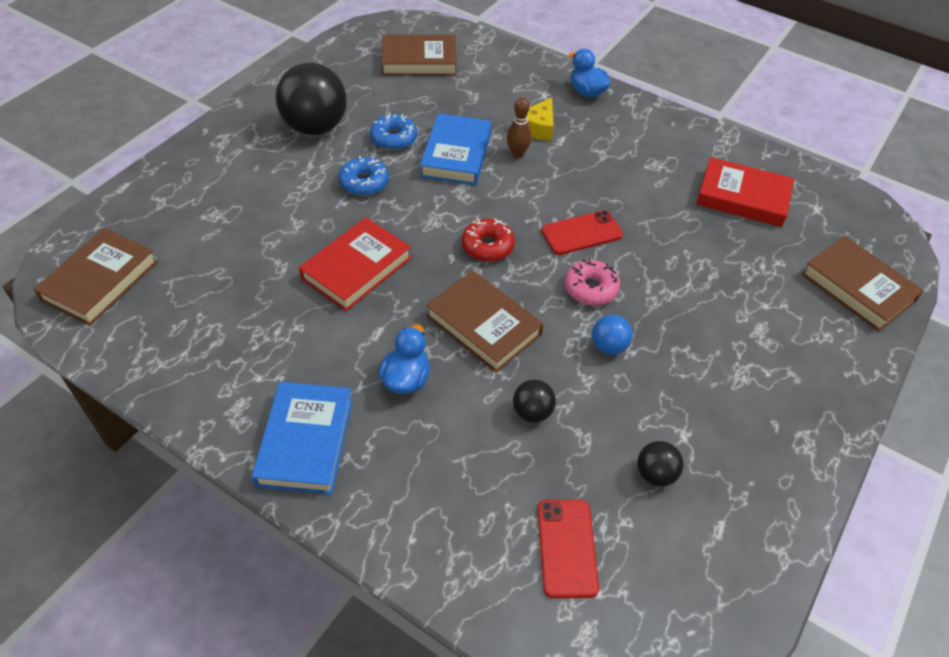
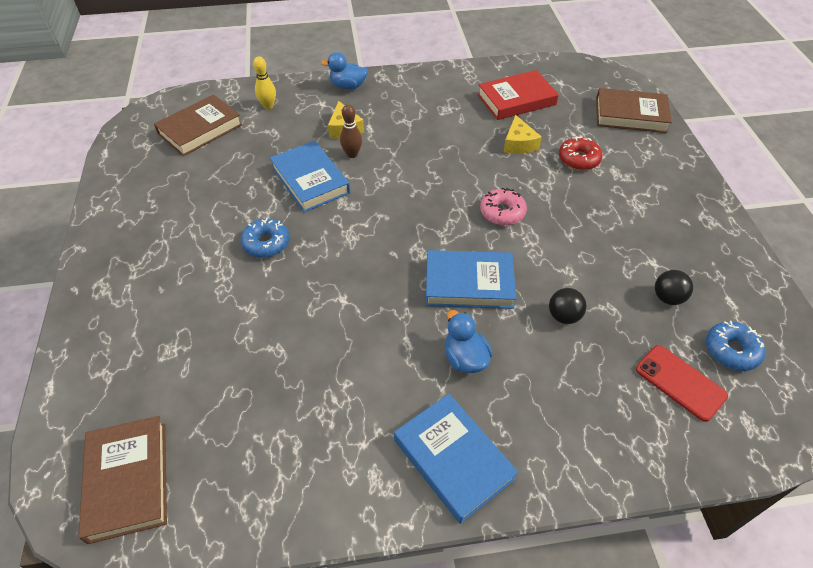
camera: 40 degrees left, 0 degrees up
black ball [276,63,347,135] -> none
red book [299,217,411,311] -> none
blue donut [370,113,417,150] -> blue donut moved to [706,321,765,371]
brown book [426,270,543,373] -> blue book [426,250,516,309]
red donut [462,218,515,262] -> red donut moved to [559,136,603,170]
red phone [541,210,623,255] -> none
blue ball [592,315,633,355] -> none
none -> yellow bowling pin [253,56,276,109]
none -> yellow cheese [504,115,542,154]

